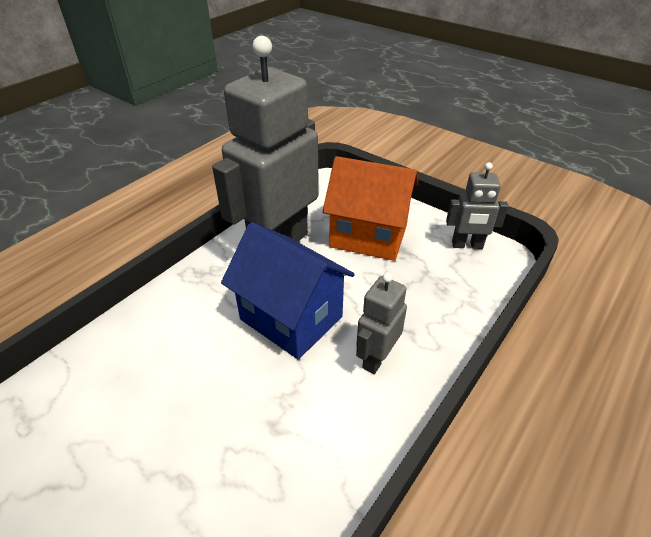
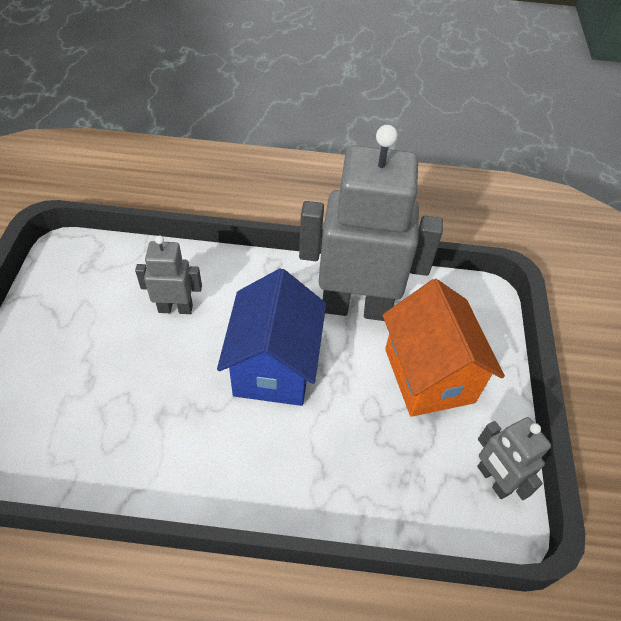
camera: 55 degrees right, 10 degrees up
grey robot [356,272,407,374] -> grey robot moved to [135,236,202,314]

